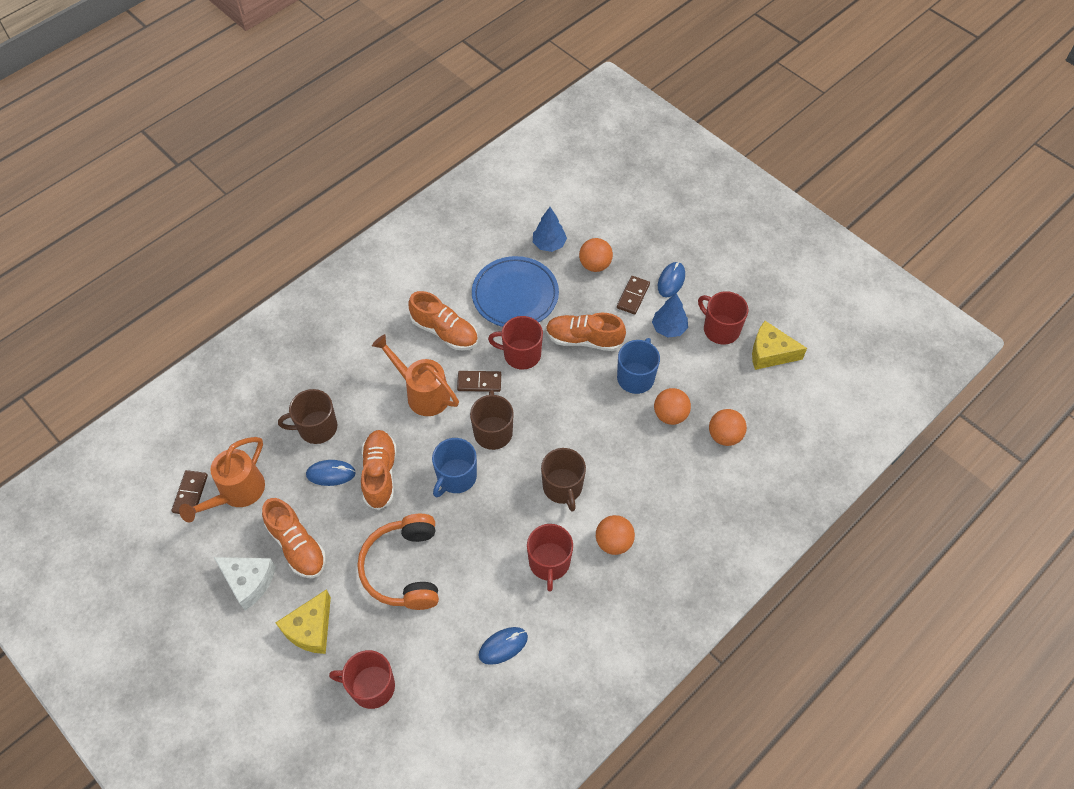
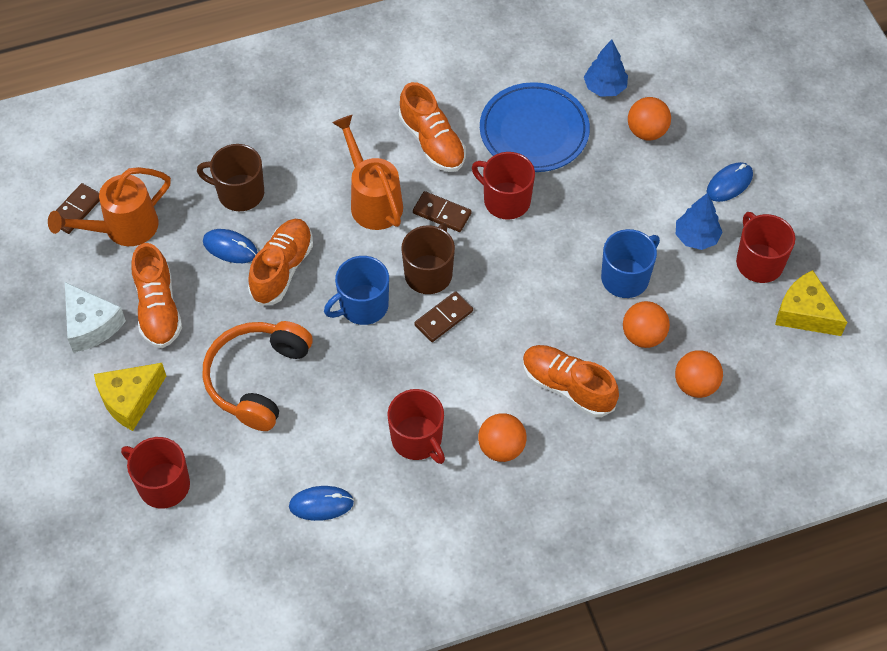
camera: 25 degrees right, 0 degrees up
red mug [527,524,573,592] -> red mug turned 60 degrees counterclockwise [388,389,445,464]
brown mug [541,448,586,512] -> none
orange shoe [546,313,626,351] -> orange shoe moved to [523,345,619,417]
brown domino [617,276,650,314] -> brown domino moved to [414,291,473,342]

